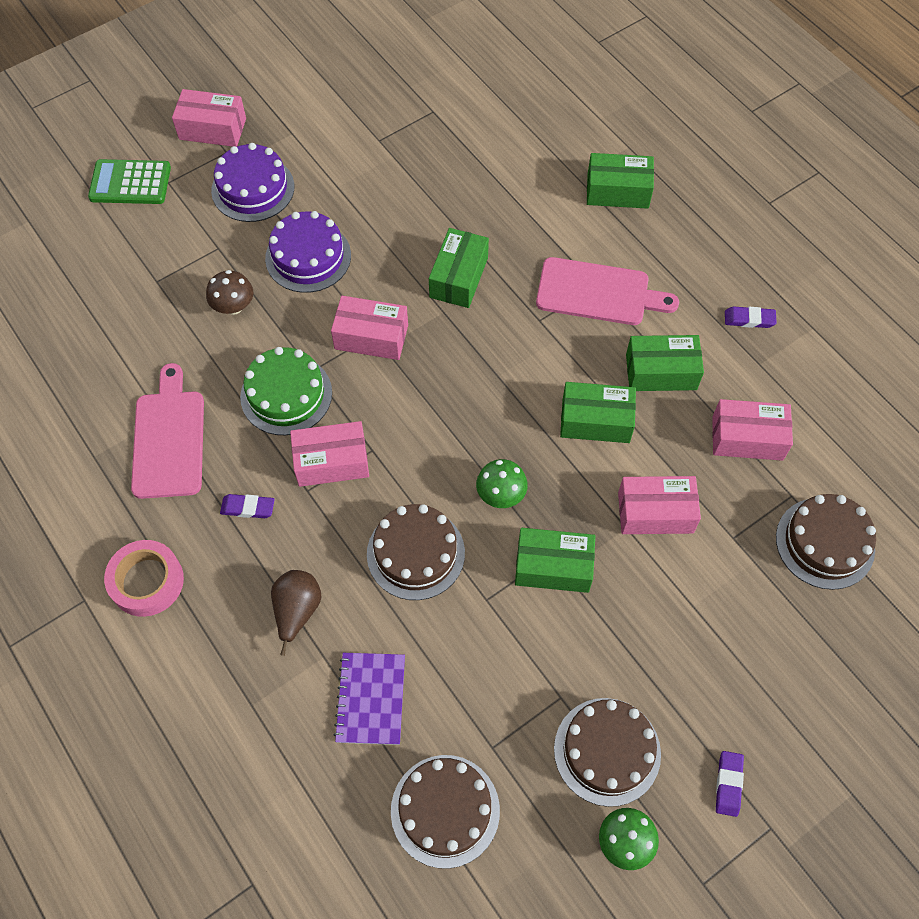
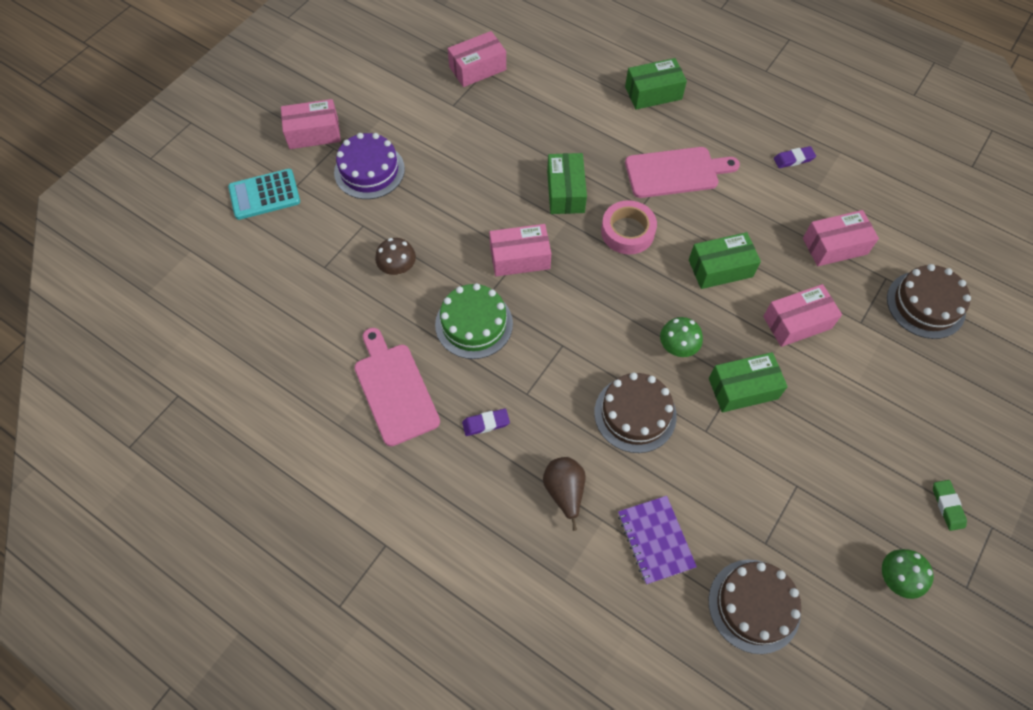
camera: 20 degrees left, 0 degrees up
green calculator [88,159,171,204] -> turquoise calculator [228,169,300,220]
pink tape [104,540,184,617] -> pink tape moved to [601,200,657,254]
purple cake [265,211,351,293] -> none
pink box [290,421,369,487] -> pink box moved to [448,31,506,87]
brown cake [554,698,661,807] -> none
green box [626,335,704,391] -> none
purple eraser [716,751,744,817] -> green eraser [933,480,967,531]

